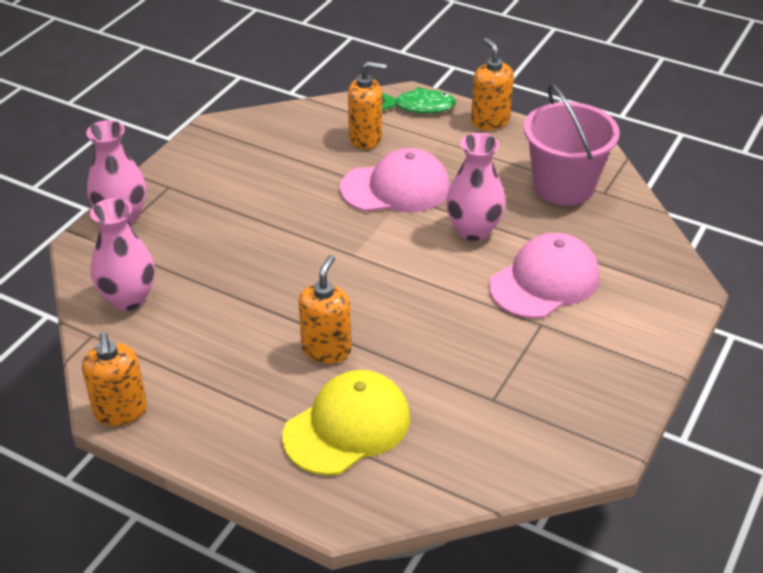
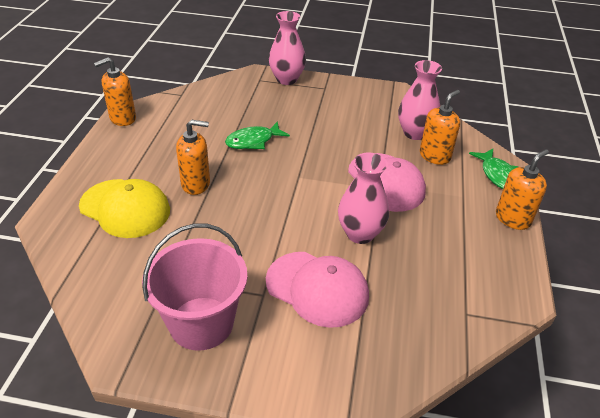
camera: 70 degrees right, 0 degrees up
pink vase [90,198,155,311] -> pink vase moved to [398,60,442,140]
orange soap dispenser [348,61,387,149] -> orange soap dispenser turned 120 degrees counterclockwise [420,90,460,165]
pink bucket [524,84,620,205] -> pink bucket moved to [142,223,247,351]
none -> green fish [225,121,290,149]

